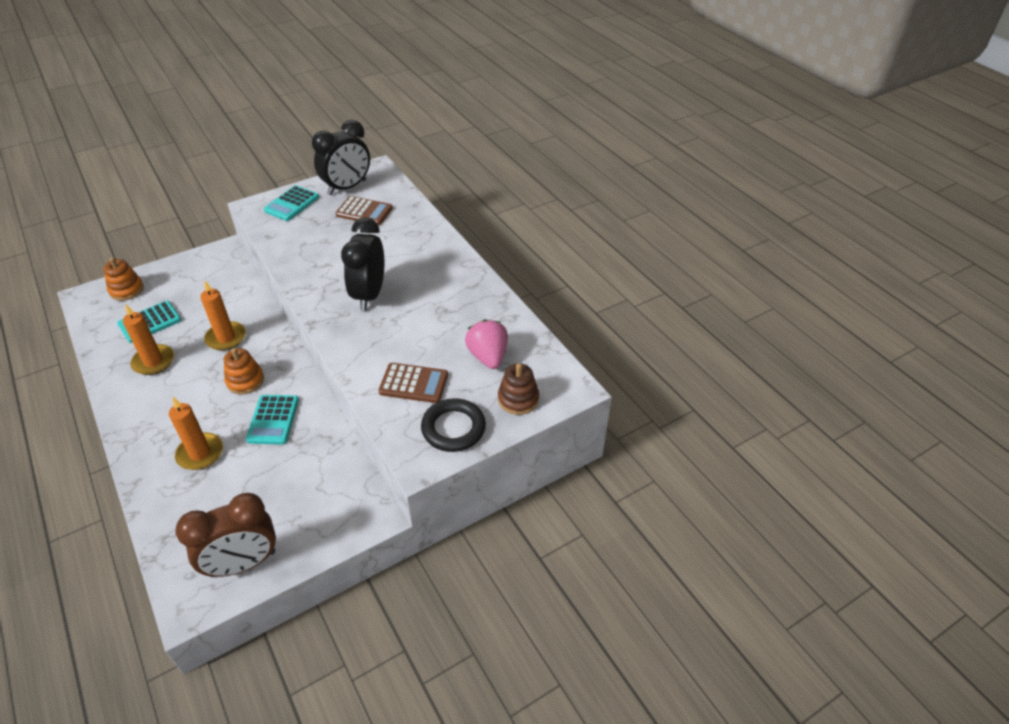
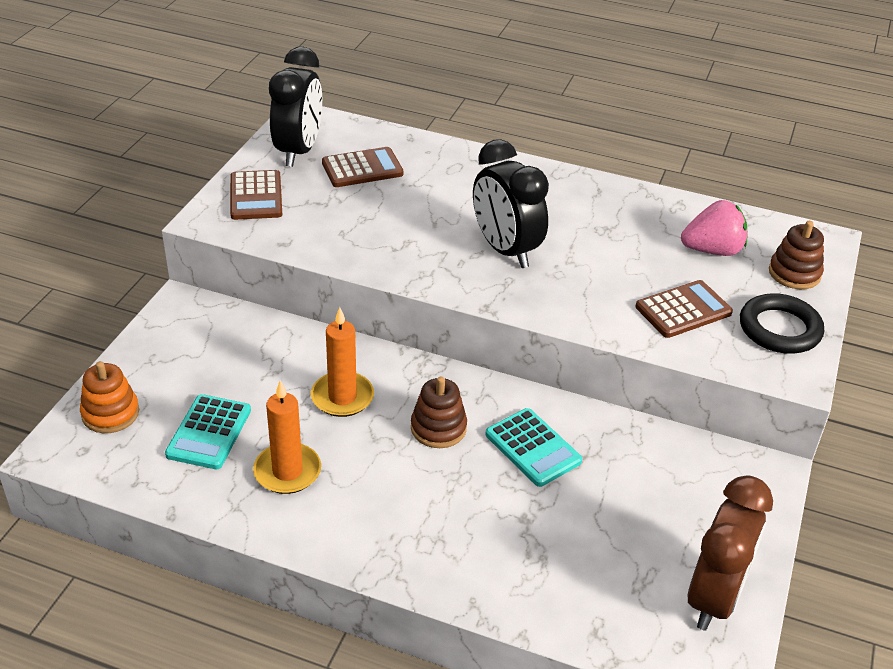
camera: 40 degrees left, 5 degrees down
orange candle [169,397,223,470] -> none
orange stacking toy [224,348,264,395] -> brown stacking toy [411,377,467,448]
turquoise calculator [264,185,319,221] -> brown calculator [230,170,282,220]
pink strawberry [465,319,508,369] -> pink strawberry turned 135 degrees clockwise [681,200,748,256]

